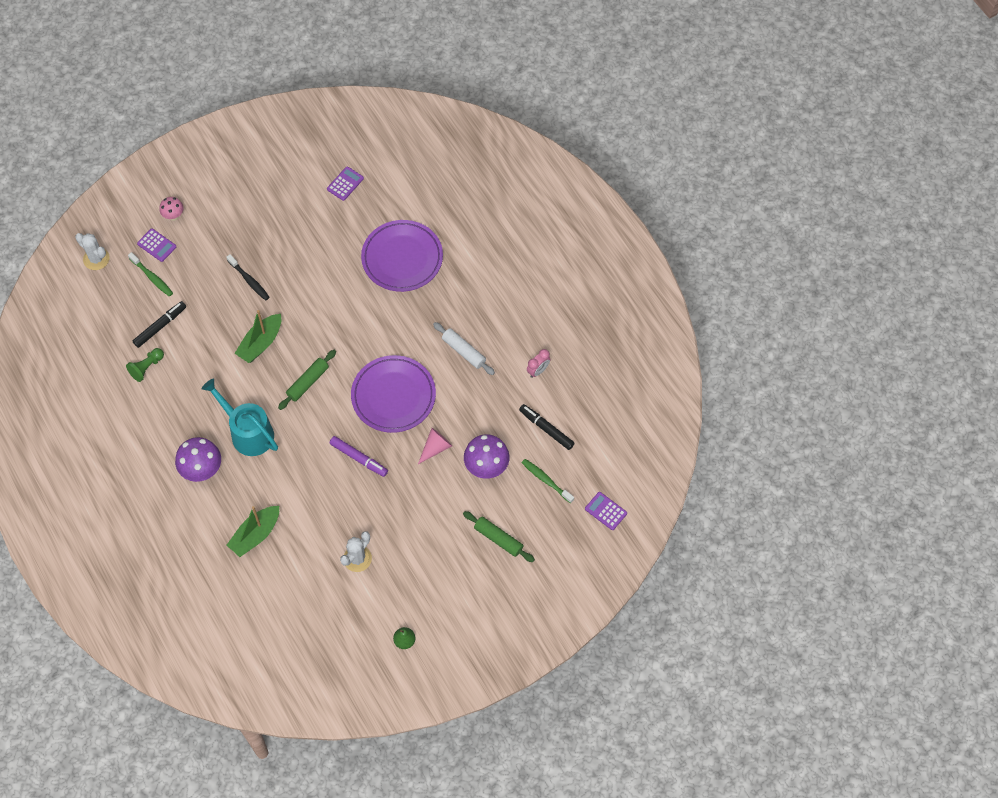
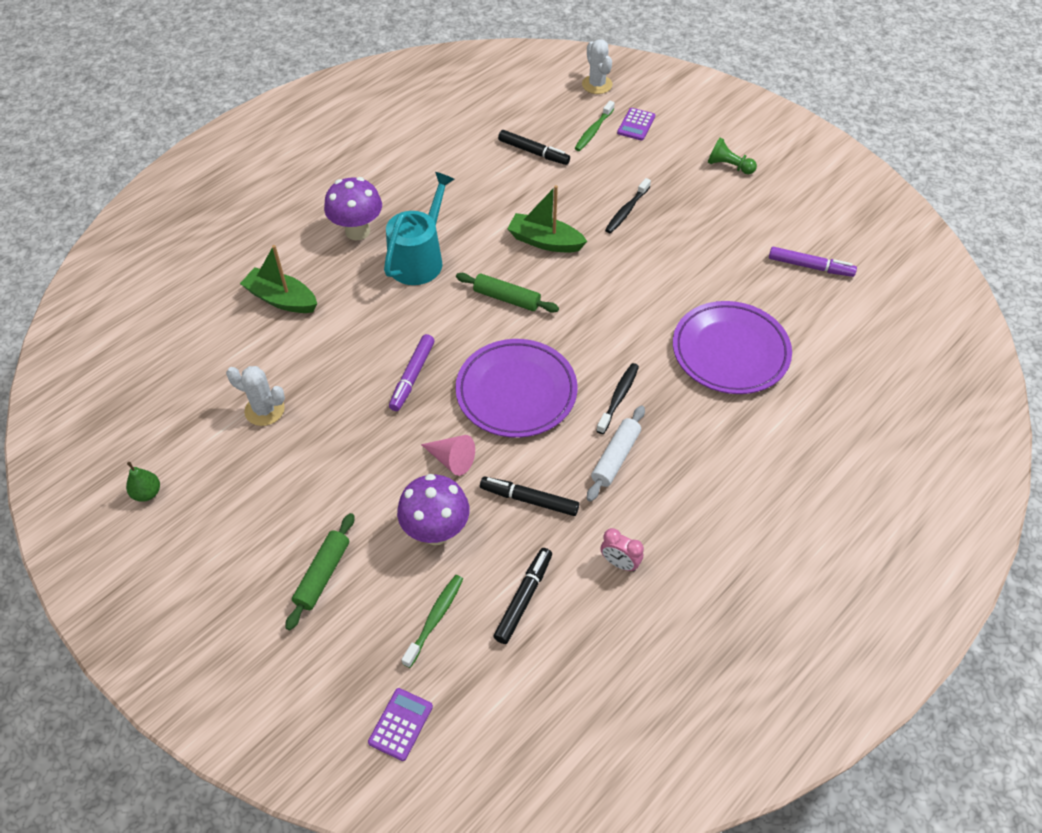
camera: 75 degrees right, 10 degrees down
white cactus [75,233,110,270] -> white cactus turned 45 degrees counterclockwise [582,39,612,94]
green pawn [126,348,164,382] -> green pawn moved to [708,138,757,174]
pink mushroom [159,197,183,221] -> none
purple calculator [327,166,364,201] -> purple marker [769,247,857,277]
none -> black marker [480,477,579,516]
none -> black toothbrush [596,363,639,434]

